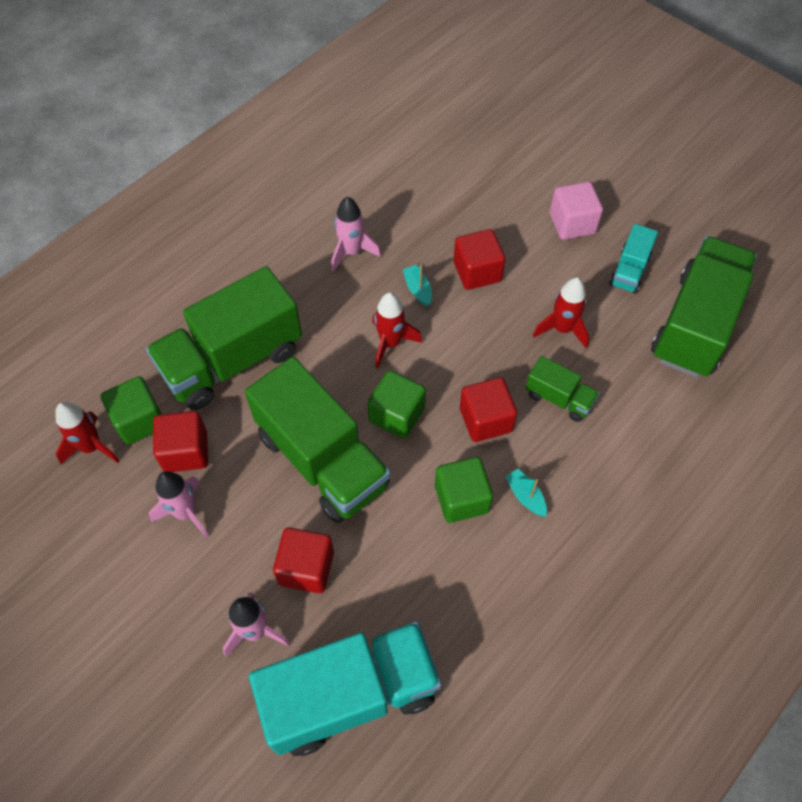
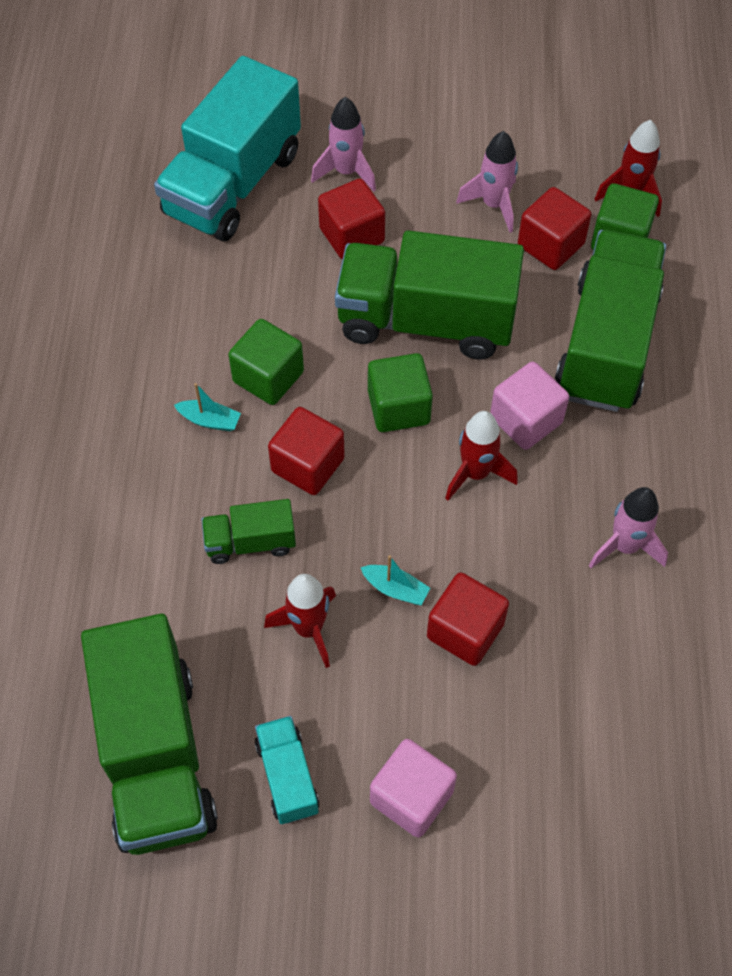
camera: 140 degrees right, 0 degrees up
turquoise boat [403,264,432,306] -> turquoise boat moved to [360,555,430,606]
none -> pink cube [490,362,569,450]

